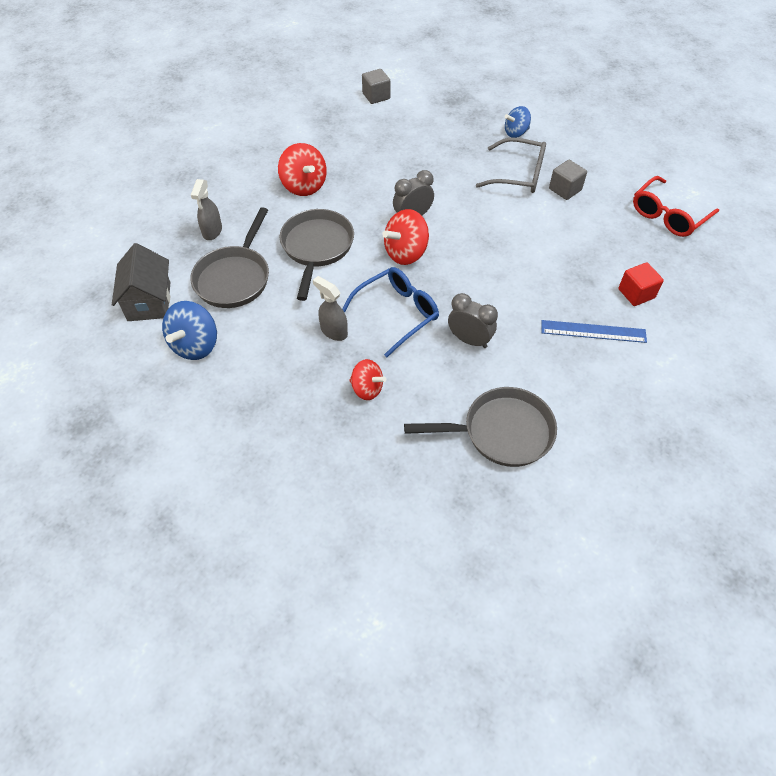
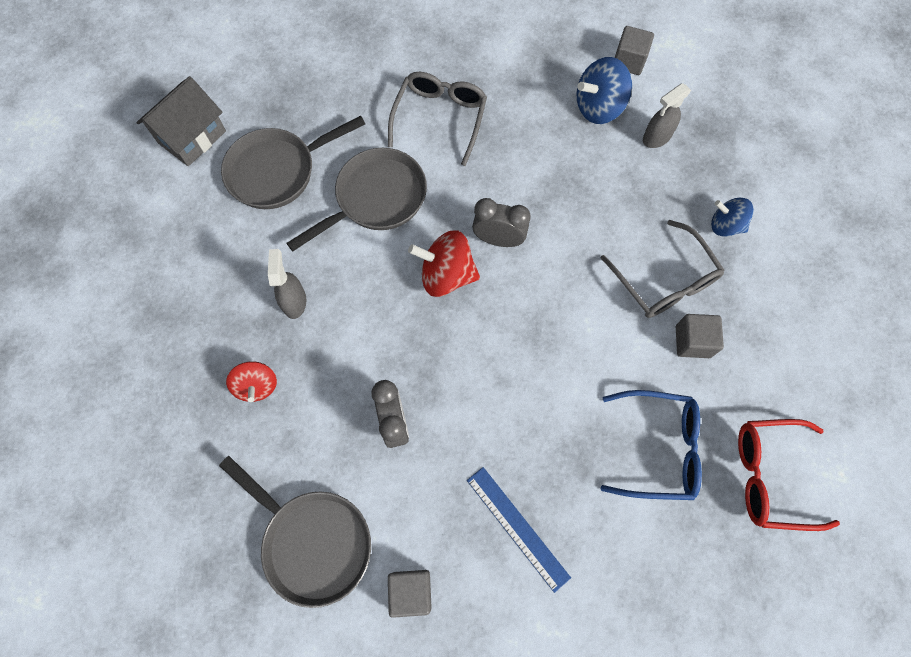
camera: 45 degrees right, 15 degrees up
blue spinning top [162,301,217,360] -> blue spinning top moved to [577,57,632,124]
grey spray bottle [191,179,222,240] -> grey spray bottle moved to [643,83,691,148]
red spinning top [278,143,327,196] -> grey glasses [388,72,487,166]
blue glasses [342,267,439,357] -> blue glasses moved to [601,390,702,500]
red cube [618,262,664,306] -> none
none -> grey cube [388,570,432,618]

